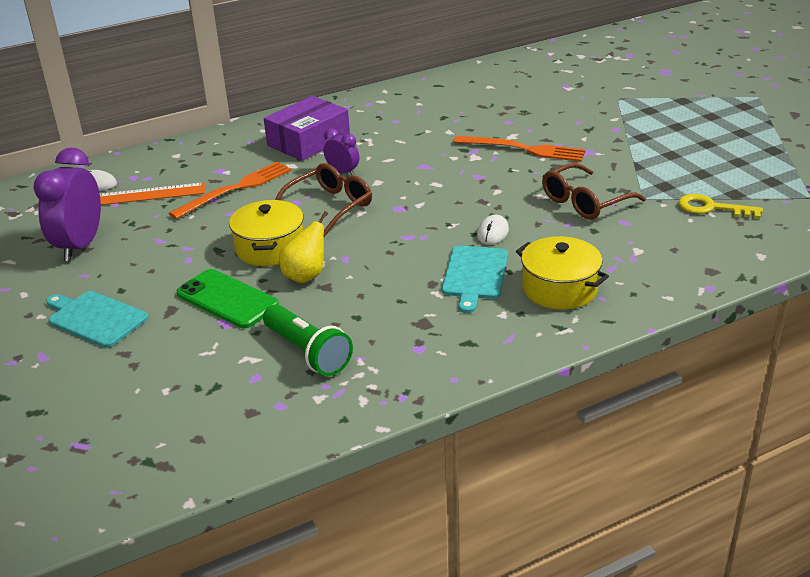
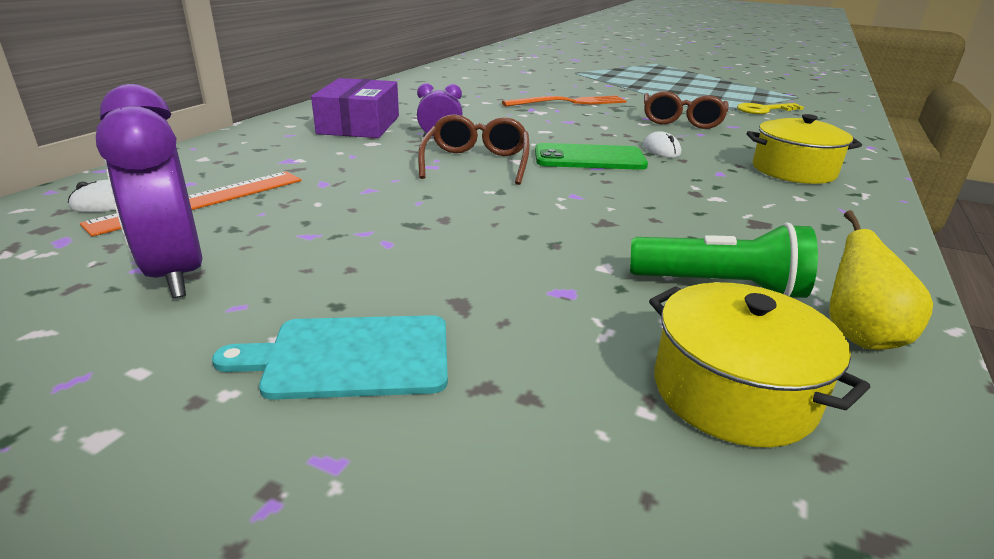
camera: 40 degrees left, 5 degrees down
orange fork [169,161,292,219] -> none
green phone [177,269,279,328] -> green phone moved to [535,143,648,170]
yellow pot [229,200,304,266] -> yellow pot moved to [649,282,870,447]
yellow pear [279,211,328,283] -> yellow pear moved to [829,210,933,350]
turquoise cutting board [442,246,508,313] -> none

